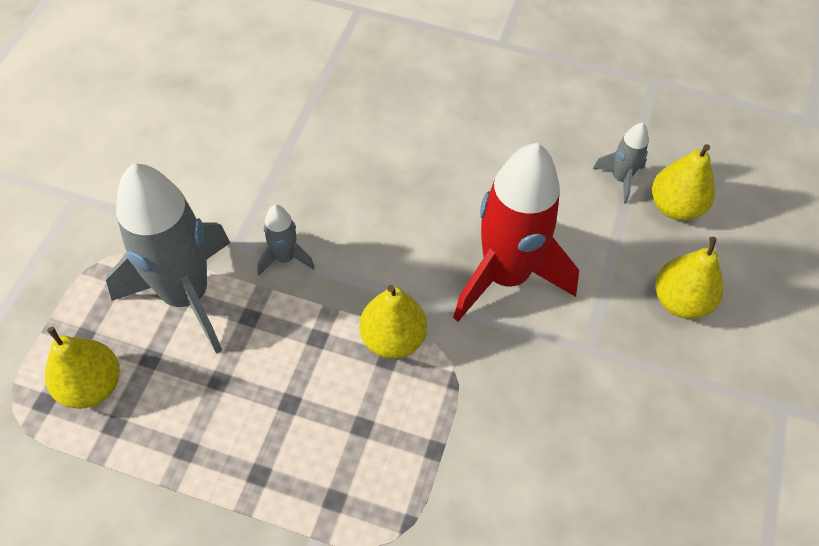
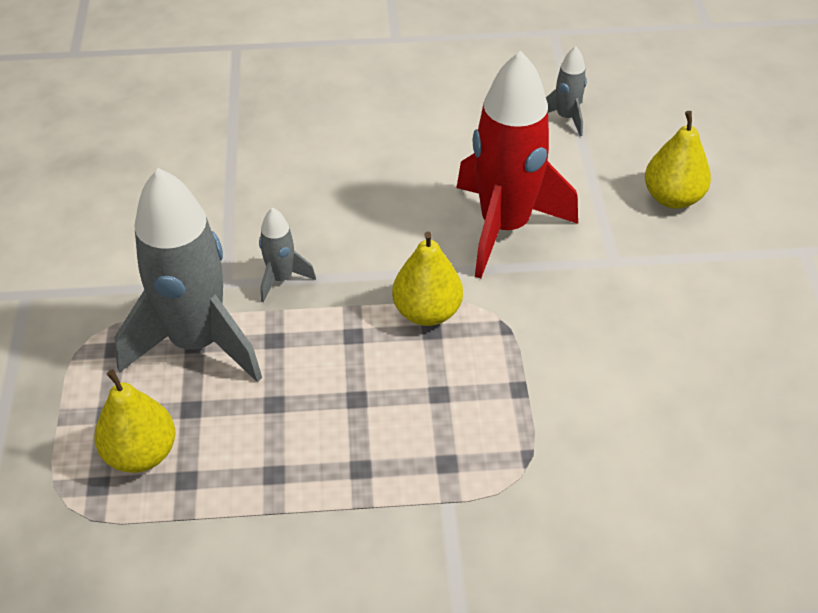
camera: 20 degrees left, 10 degrees down
yellow pear [652,144,715,221] -> none

